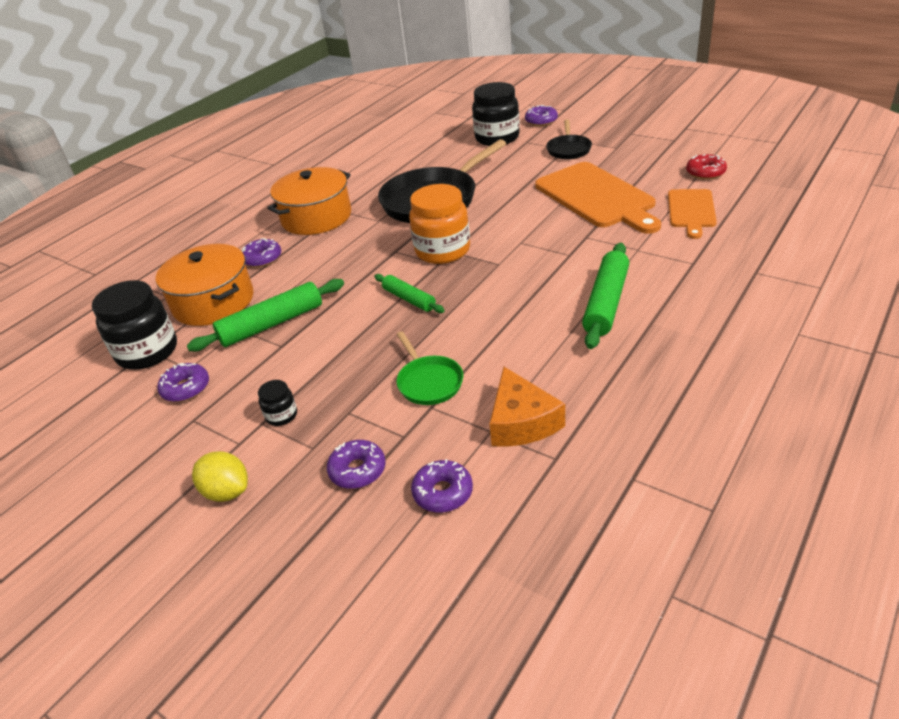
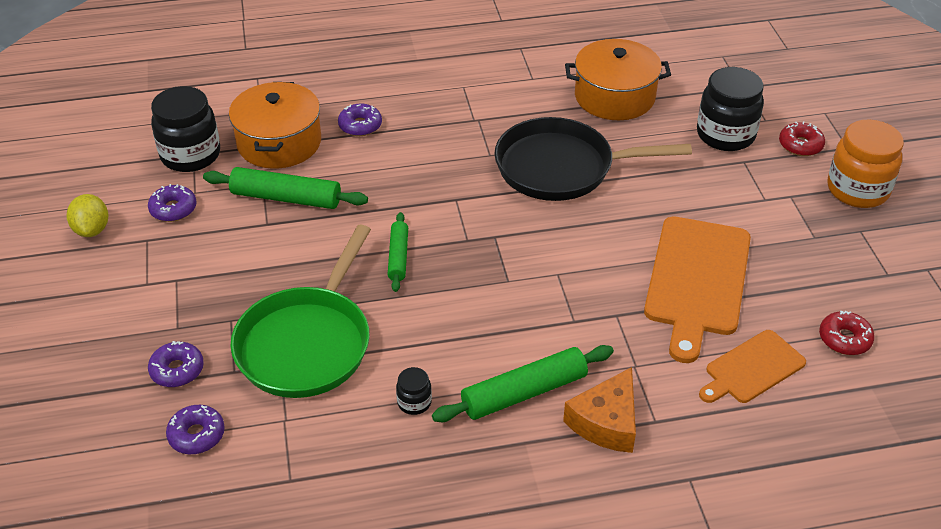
camera: 40 degrees right, 5 degrees up
yellow lemon [192,451,248,502] -> yellow lemon moved to [66,194,109,237]
black jar [258,380,297,426] -> black jar moved to [396,367,432,415]
orange pot [267,167,351,235] -> orange pot moved to [565,39,671,120]
green pan [396,331,463,405] -> green pan [230,225,371,398], size x2.00
orange jar [409,184,470,264] -> orange jar moved to [827,119,904,208]
orange cheese [490,367,565,447] -> orange cheese moved to [563,367,636,453]
purple donut [525,105,558,126] -> red donut [779,121,825,156]
black pan [546,119,592,159] -> none

